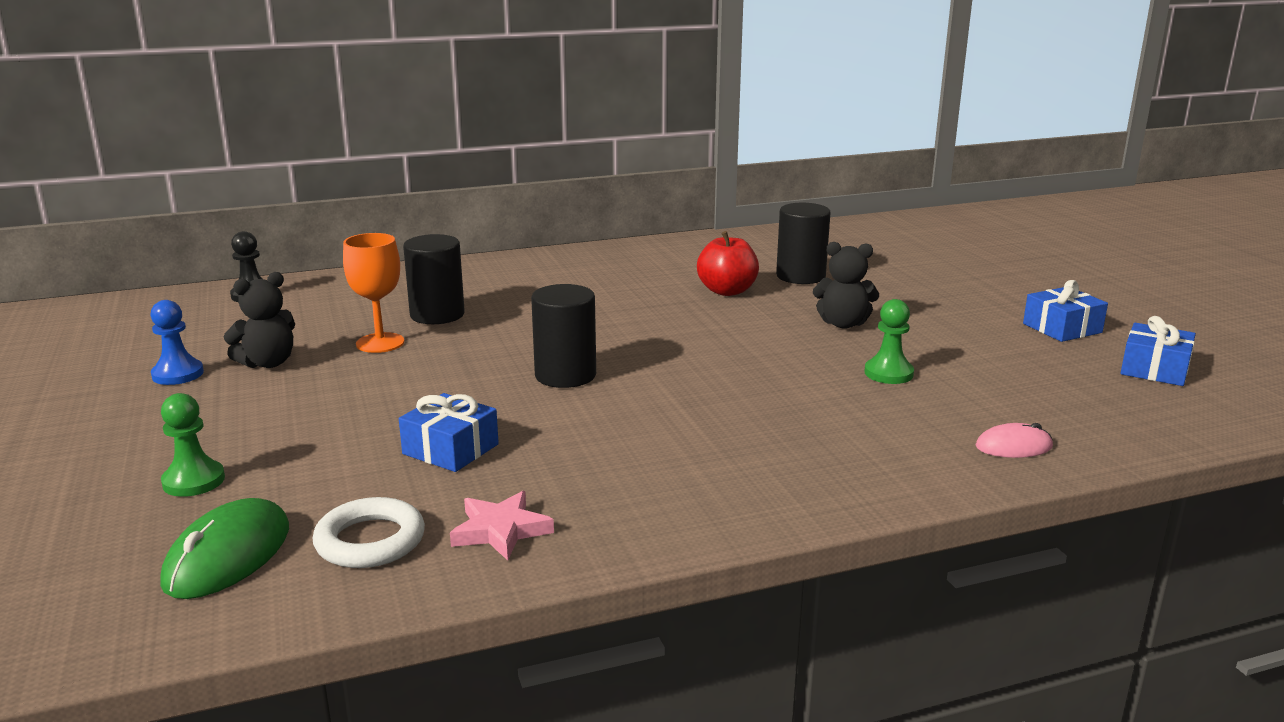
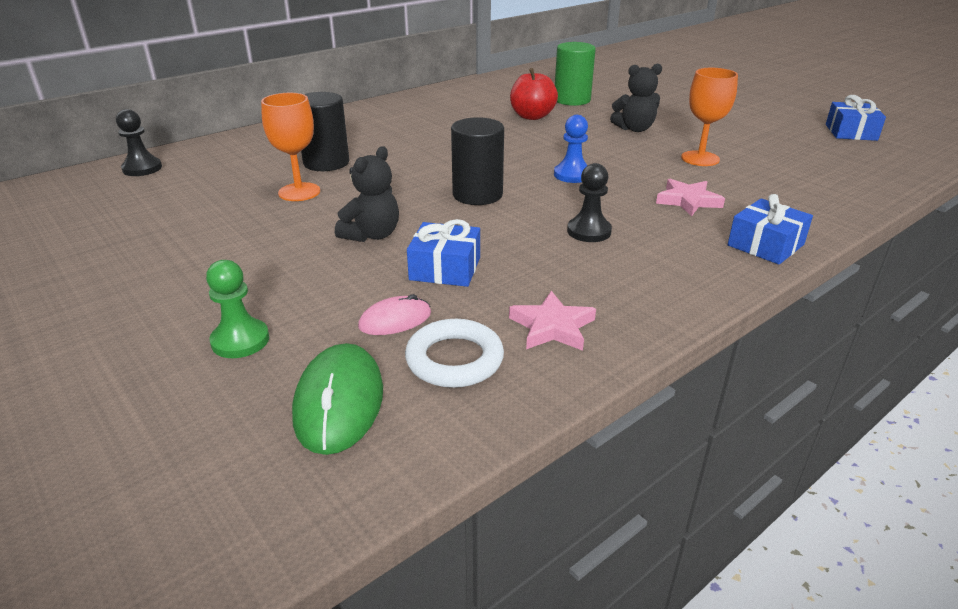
camera: 20 degrees left, 10 degrees up
blue pawn [150,300,204,385] -> blue pawn moved to [554,115,588,183]
black teddy bear [224,272,295,368] -> black teddy bear moved to [335,146,399,242]
black cylinder [776,203,831,284] -> green cylinder [555,42,596,106]
green pawn [864,299,914,384] -> orange goblet [681,68,738,166]
pink mouse [975,423,1053,458] -> pink mouse moved to [358,294,431,335]
blue gift [1023,280,1108,342] -> blue gift moved to [728,194,813,265]
none -> black pawn [567,163,612,242]
none -> pink star [656,179,725,216]

